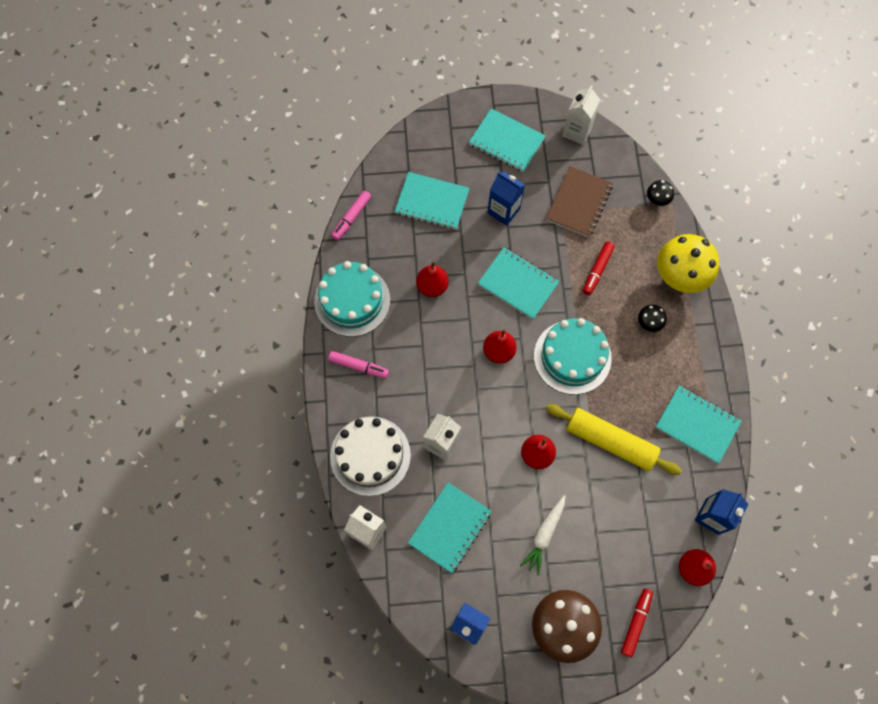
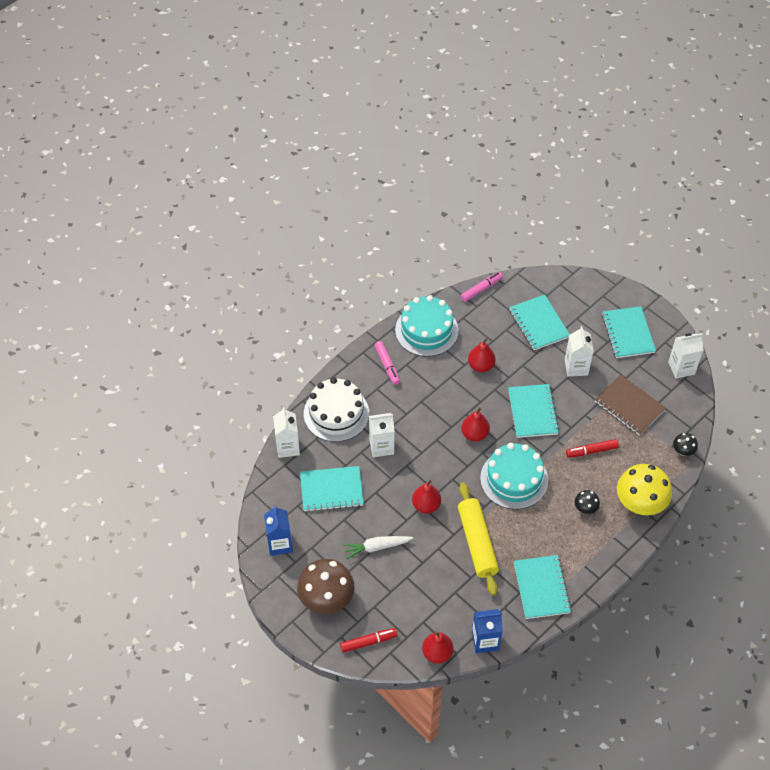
camera: 50 degrees right, 15 degrees down
pink marker [331,191,371,241] -> pink marker turned 150 degrees clockwise [461,272,503,302]
blue carton [488,172,525,226] -> white carton [565,326,594,377]
brown notebook [546,166,613,237] -> brown notebook turned 60 degrees clockwise [595,375,666,435]

